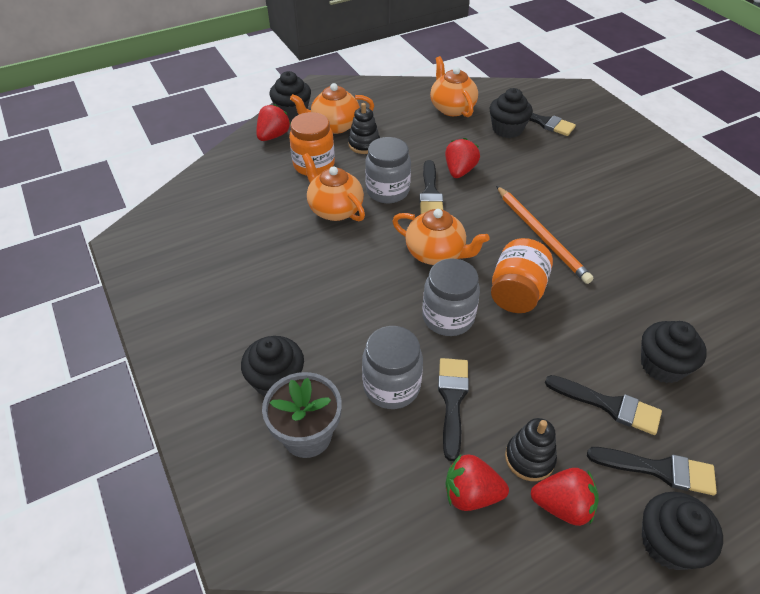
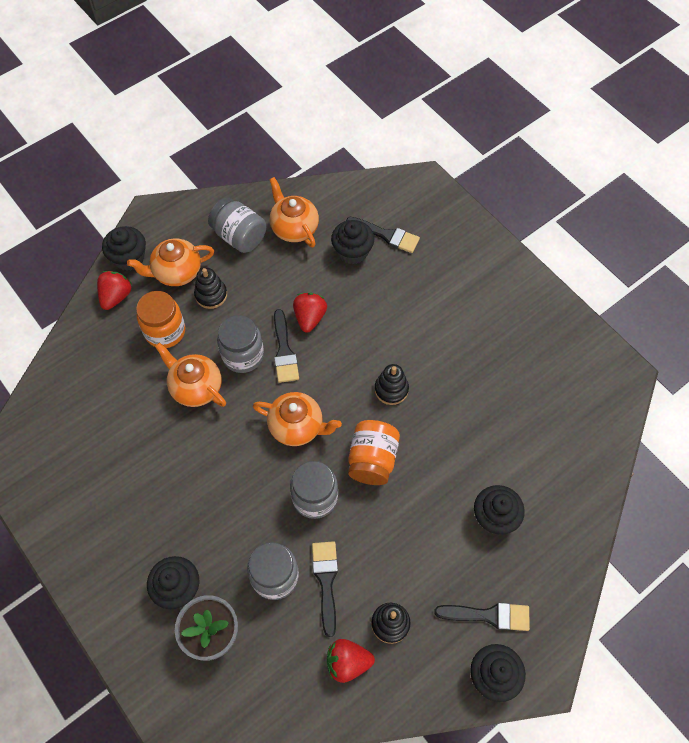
camera: 10 degrees left, 15 degrees up
orange pencil [496,186,593,284] -> black stacking toy [374,364,409,405]
red strawberry [530,468,599,526] -> none
black brush [545,375,662,435] -> none
none -> grey jar [208,197,266,253]

